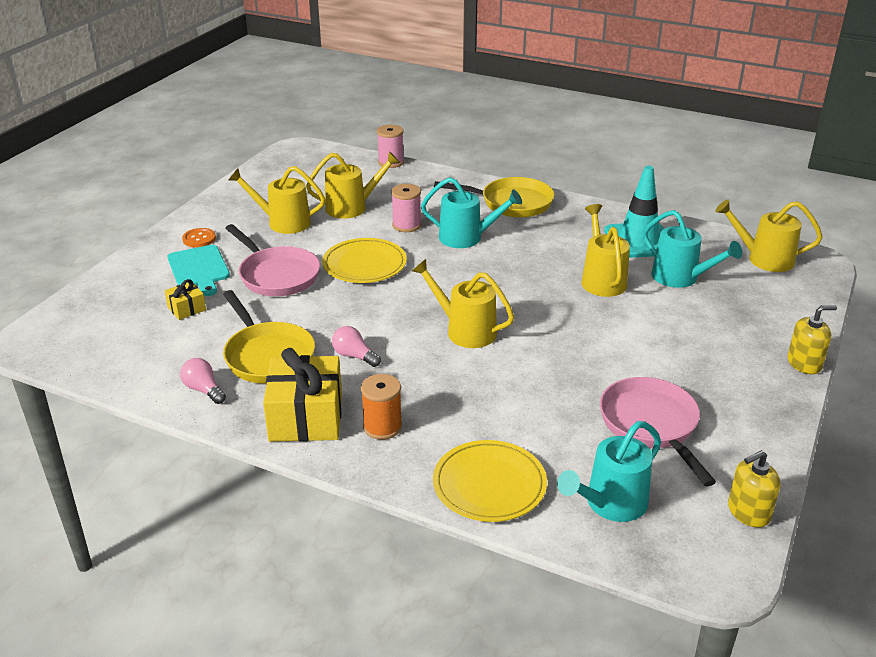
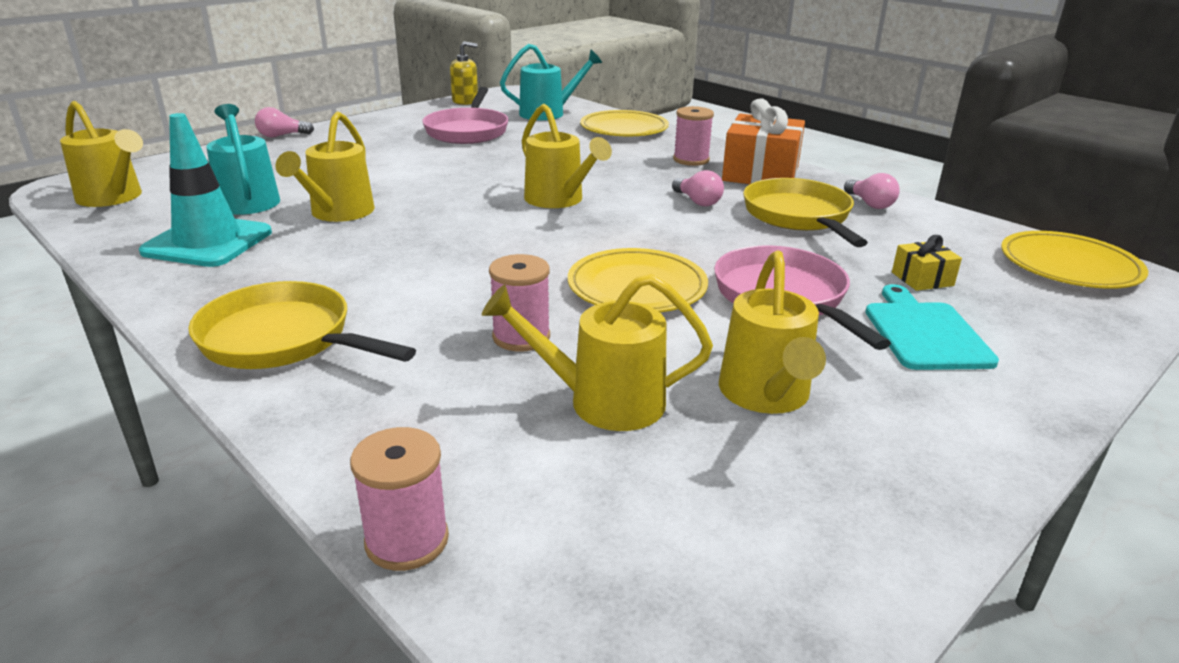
camera: 160 degrees left, 5 degrees down
orange button [182,228,216,248] -> none
yellow watering can [228,166,325,234] -> yellow watering can turned 60 degrees clockwise [719,251,826,414]
yellow gift [263,348,342,442] -> orange gift [722,98,805,184]
orange spool [361,374,402,440] -> pink spool [673,106,714,166]
turquoise watering can [421,177,522,248] -> none
yellow soap dispenser [787,305,837,374] -> pink light bulb [255,107,314,138]
none -> yellow plate [1001,231,1148,289]

